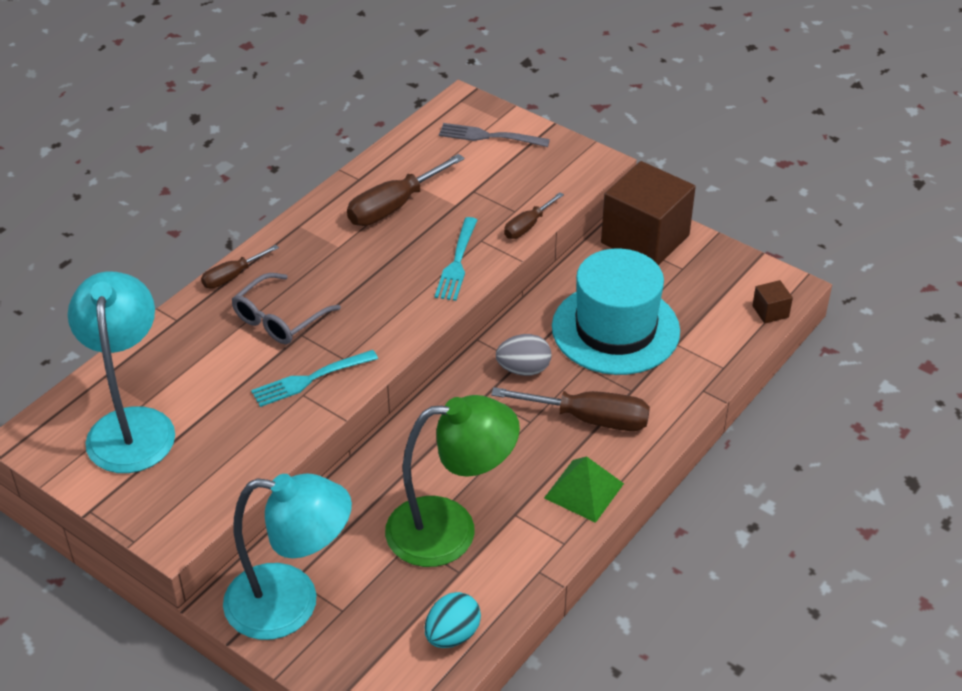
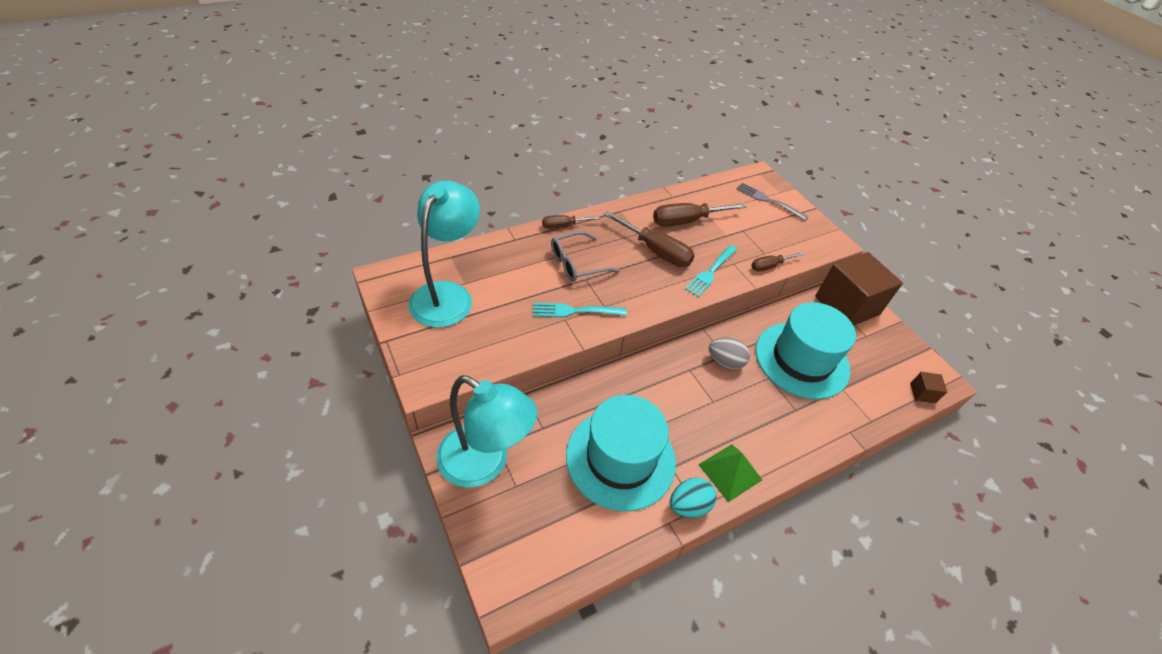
camera: 20 degrees right, 5 degrees up
green lamp [385,395,520,567] -> turquoise hat [566,395,676,511]
turquoise egg [425,592,481,648] -> turquoise egg moved to [670,478,717,518]
brown screwdriver [491,387,650,431] -> brown screwdriver moved to [603,211,695,267]

